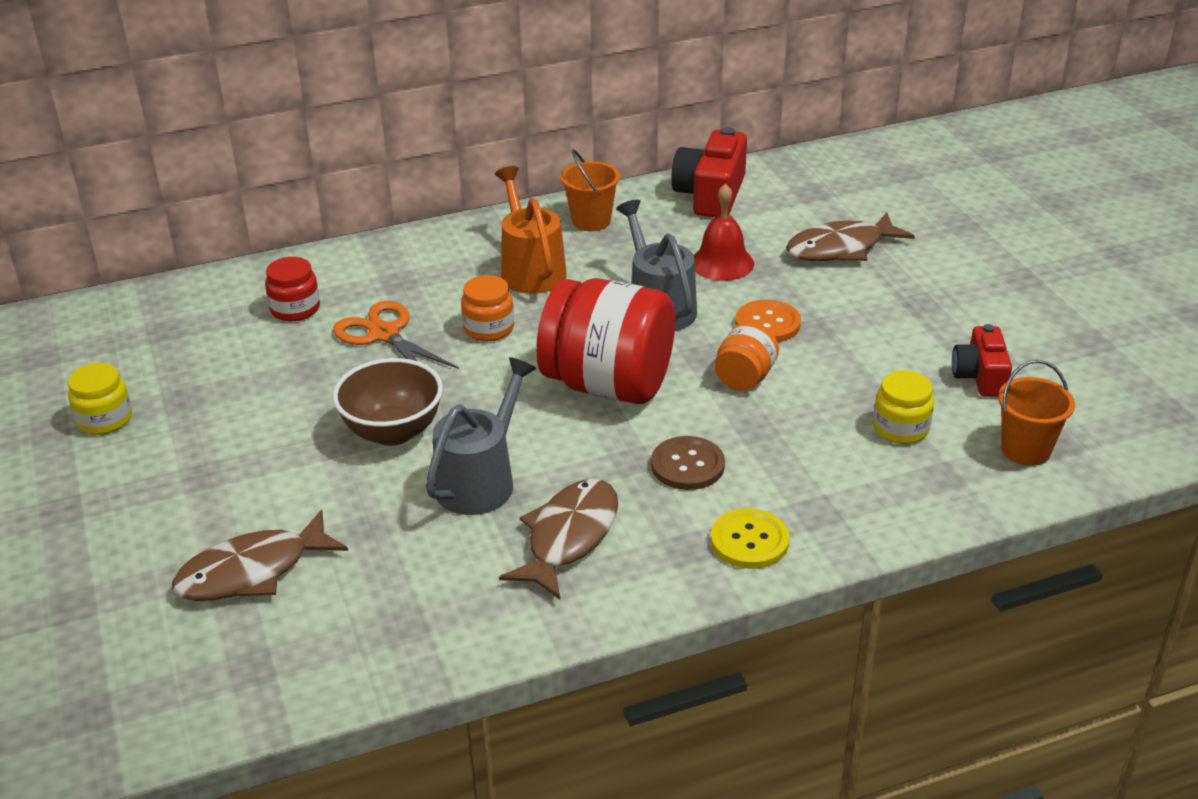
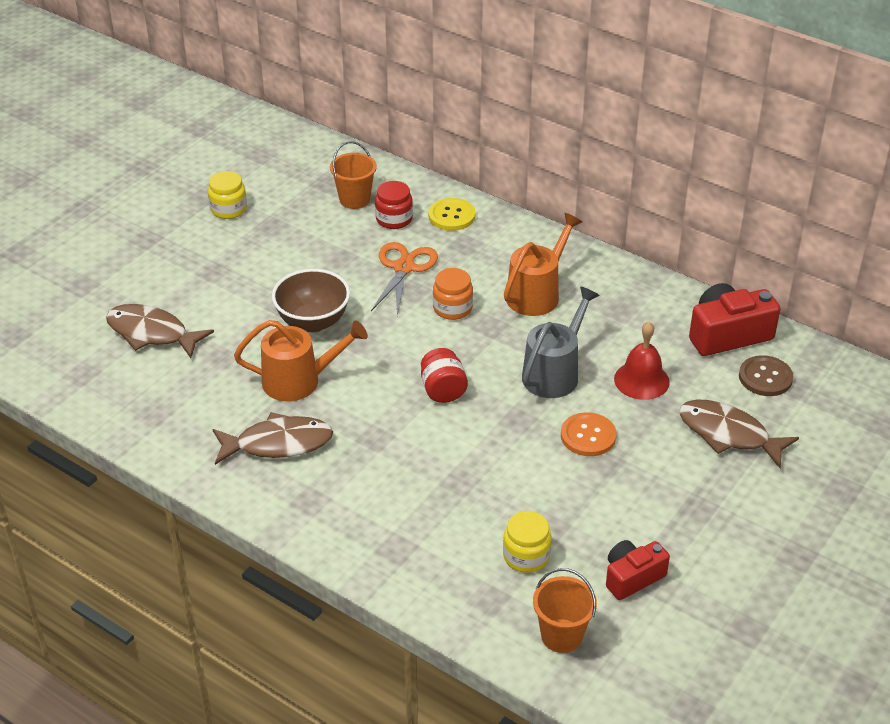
camera: 55 degrees right, 5 degrees up
grey watering can [426,357,537,515] -> orange watering can [234,320,368,401]
red jar [536,278,675,404] -> red jar [421,348,468,403], size x0.48
orange bucket [561,149,620,231] -> orange bucket moved to [330,141,377,209]
brown button [651,436,725,490] -> brown button moved to [739,355,793,396]
yellow button [711,509,790,569] -> yellow button moved to [428,198,475,231]
orange jar [714,322,779,391] -> none

